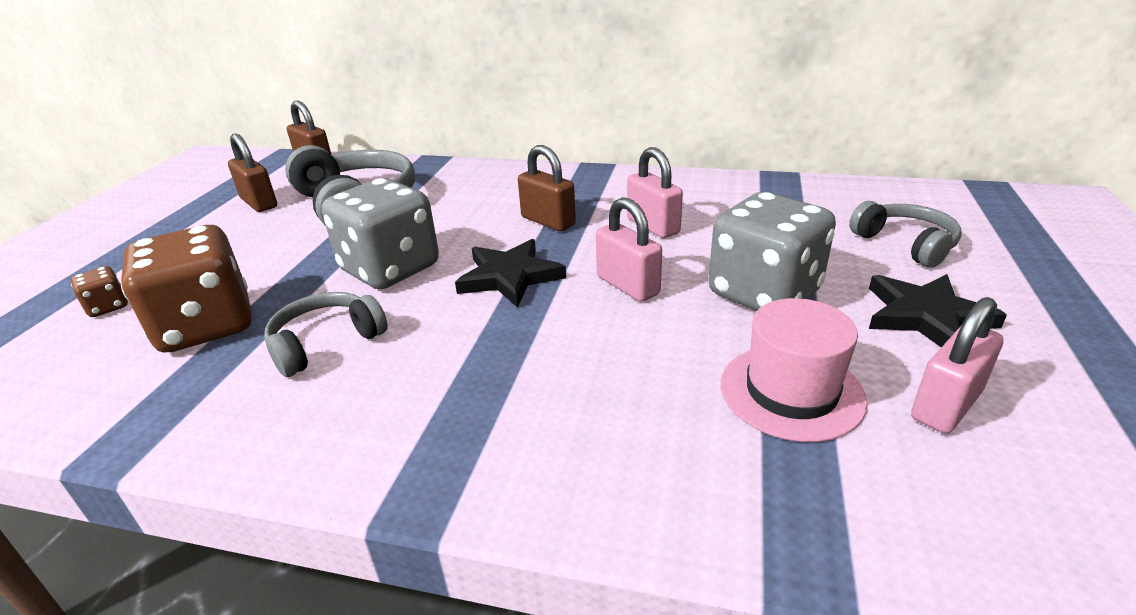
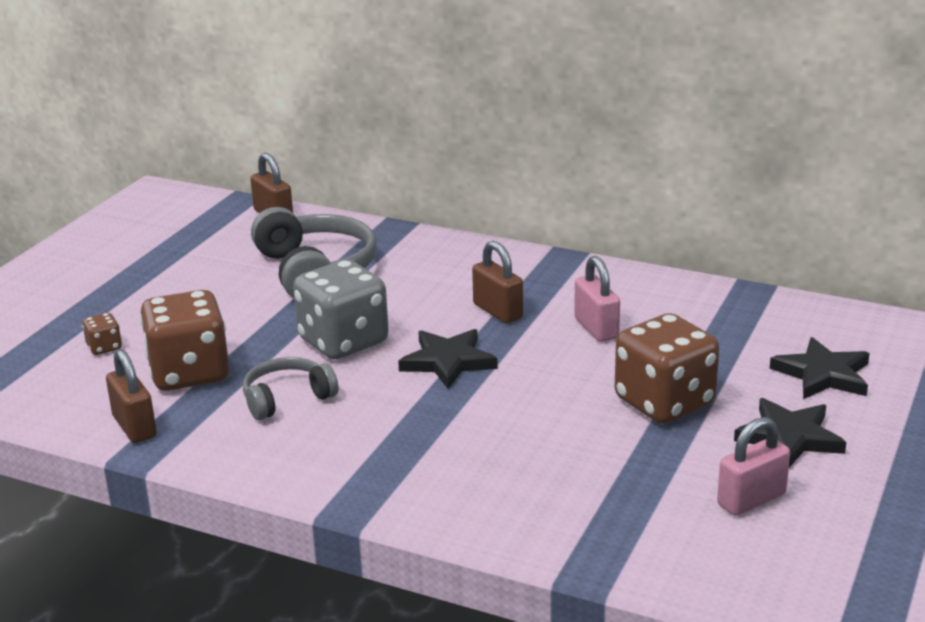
camera: 10 degrees right, 5 degrees down
brown padlock [228,134,277,212] -> brown padlock moved to [106,349,157,443]
pink padlock [596,197,662,302] -> none
grey dice [709,192,836,311] -> brown dice [615,313,719,424]
pink hat [720,298,867,442] -> none
grey headphones [849,201,962,268] -> black star [770,337,870,399]

